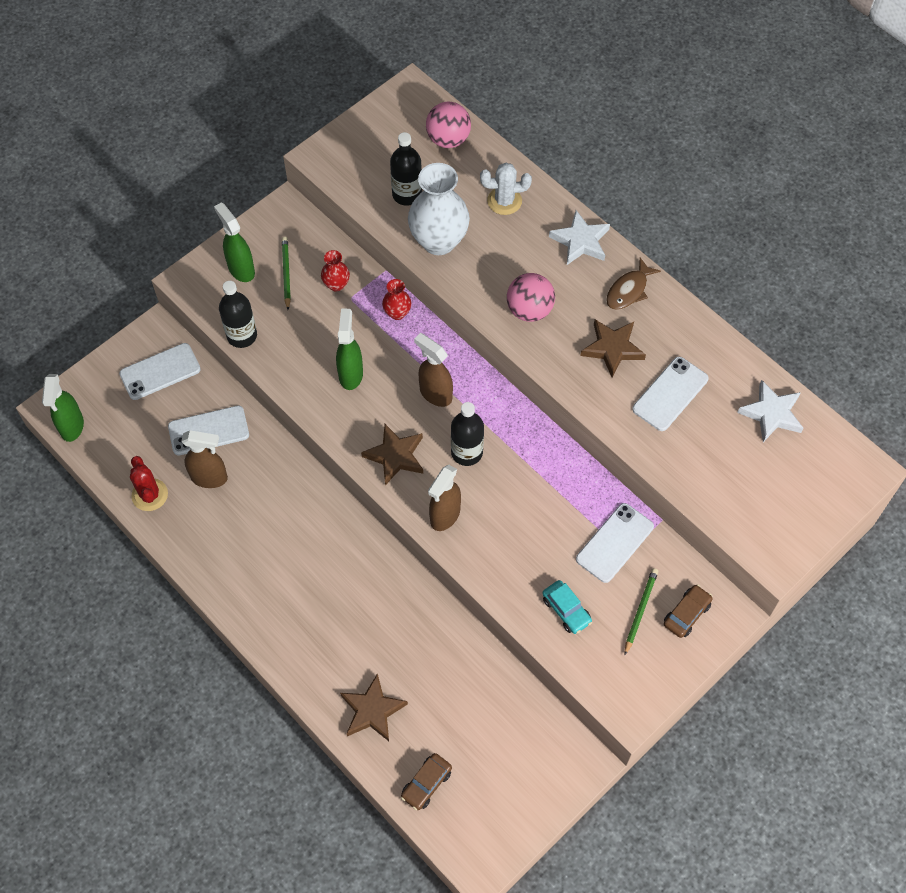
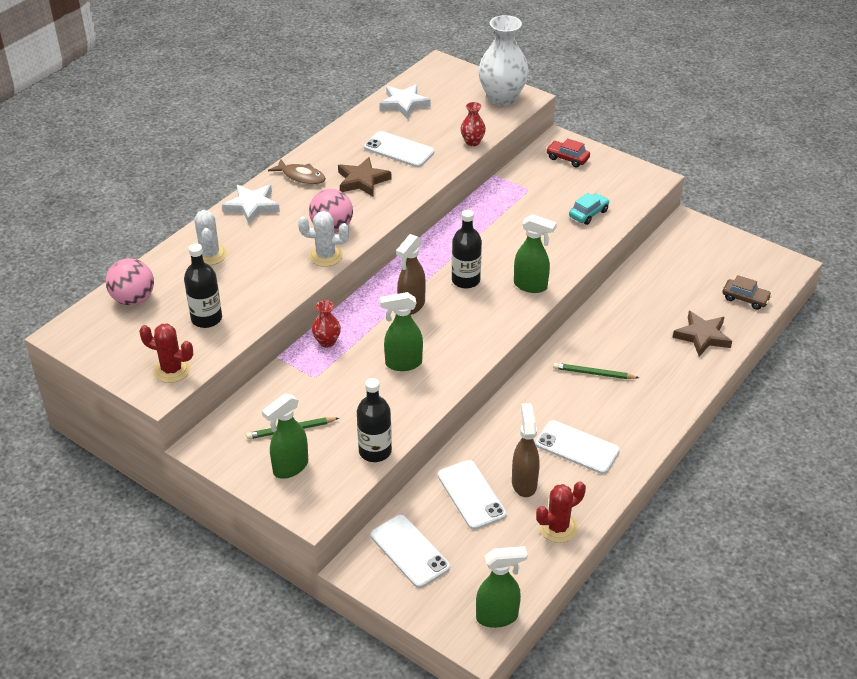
camera: 100 degrees left, 20 degrees down
red vase [321,250,350,292] -> red vase moved to [461,102,486,146]
brown star [361,424,423,485] -> none
white vase [408,163,470,255] -> white vase moved to [478,15,529,106]
brown spray bottle [428,465,461,531] -> green spray bottle [514,214,557,293]
white phone [576,503,654,583] -> white phone moved to [535,420,620,474]
green pencil [625,568,658,655] -> green pencil moved to [553,363,639,379]
brown car [664,584,713,638] -> red car [546,138,590,167]
none -> red cactus [139,324,193,383]
none -> white cactus [298,211,349,267]

